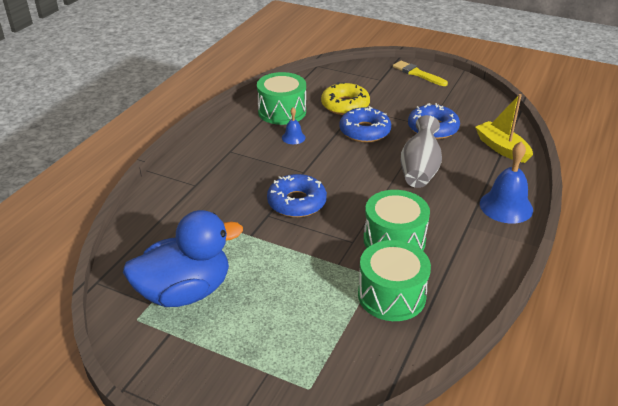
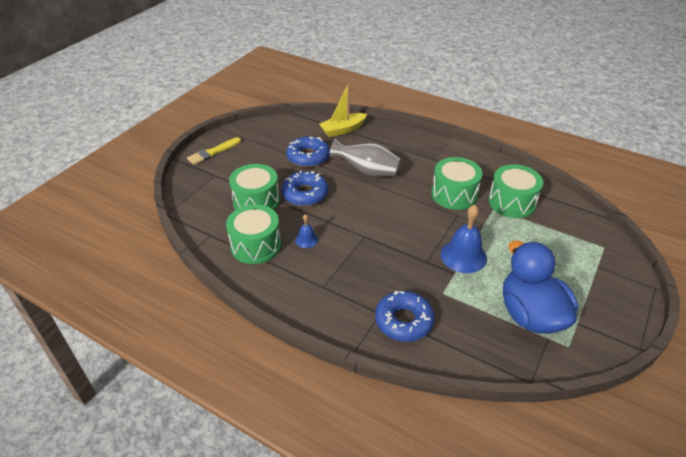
camera: 85 degrees left, 5 degrees up
blue donut [267,174,327,217] -> blue donut moved to [375,291,434,342]
yellow donut [321,82,370,115] -> green drum [229,164,280,210]
blue bell [480,142,533,224] -> blue bell moved to [441,205,487,273]

